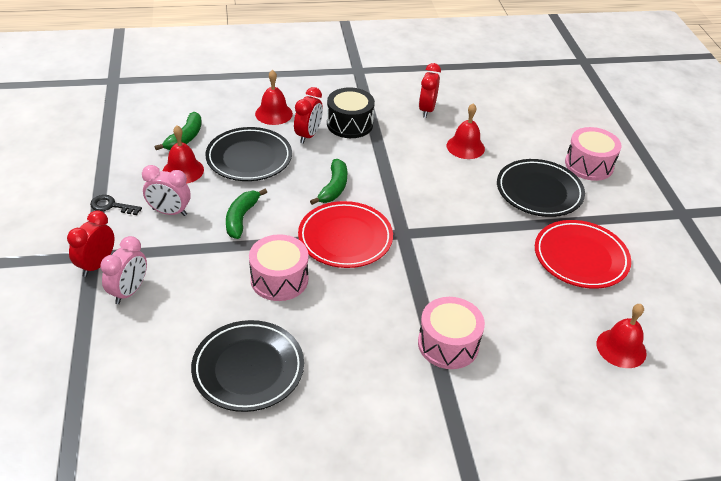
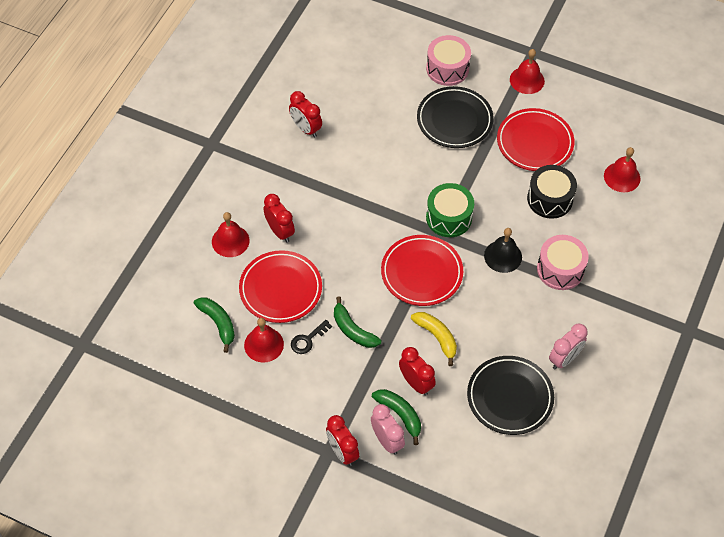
camera: 55 degrees left, 15 degrees up
black key [90,195,142,215] -> black key moved to [291,320,332,354]
pink clock [142,165,191,216] -> pink clock moved to [549,323,588,369]
black plate [205,127,292,181] -> red plate [239,250,322,323]
pink drum [249,234,308,301] -> yellow banana [411,312,457,366]
green banana [310,159,347,205] -> green banana moved to [372,389,421,445]
black drum [327,87,375,138] -> black drum moved to [527,165,577,219]
red bell [447,103,485,159] -> red bell moved to [510,49,545,94]
none -> red clock [399,347,436,396]
none -> green drum [426,183,474,237]
none -> black bell [484,228,522,273]

